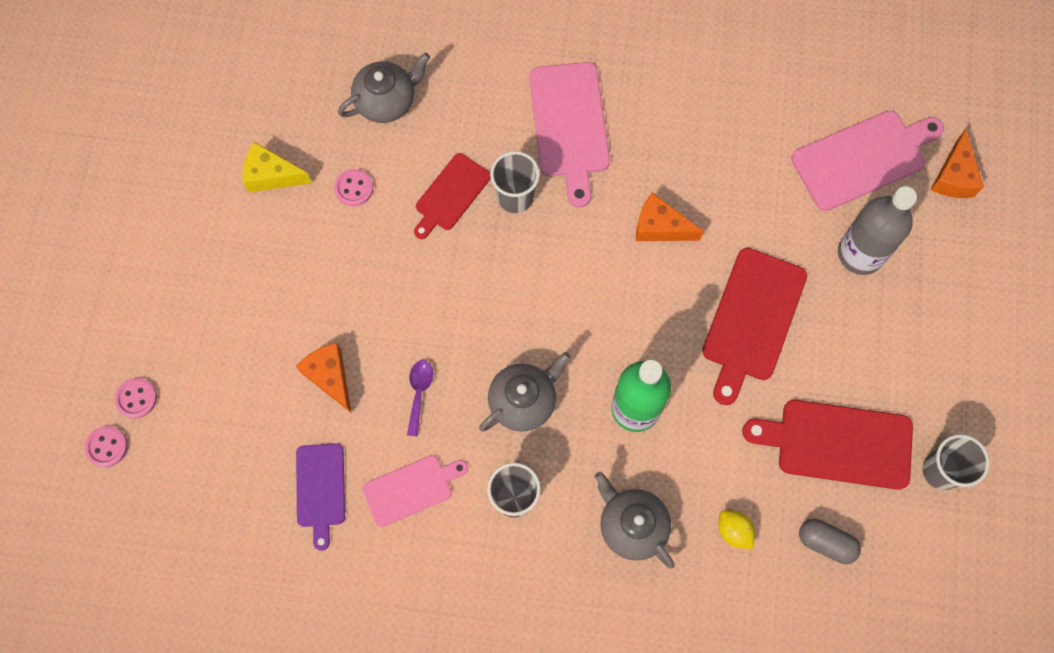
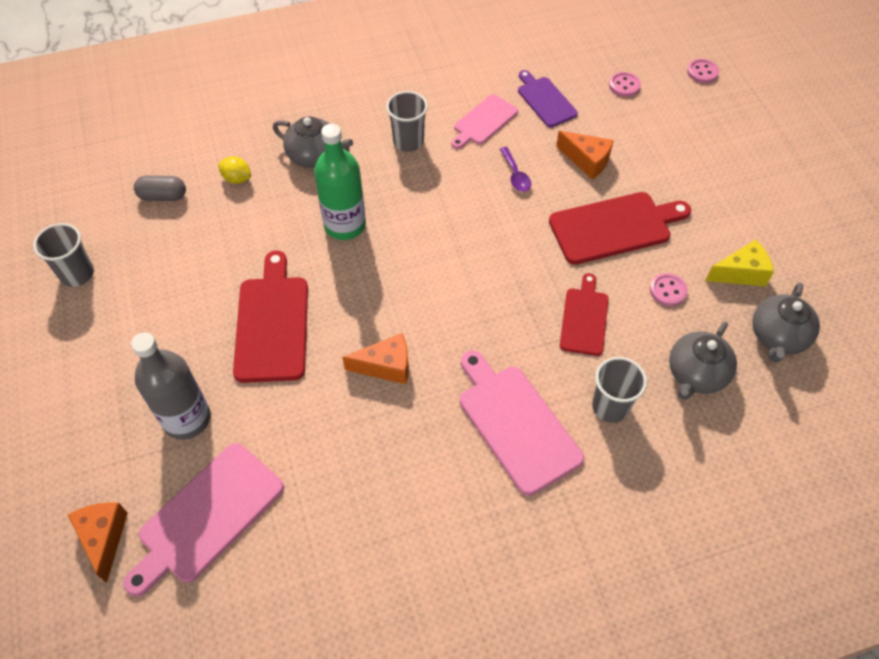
camera: 155 degrees right, 15 degrees down
pink button [115,378,157,419] -> pink button moved to [609,72,641,97]
grey teapot [479,352,570,432] -> grey teapot moved to [752,282,820,363]
grey cup [490,151,540,213] -> grey cup moved to [592,357,647,423]
red cutting board [742,400,913,490] -> red cutting board moved to [549,192,691,265]

